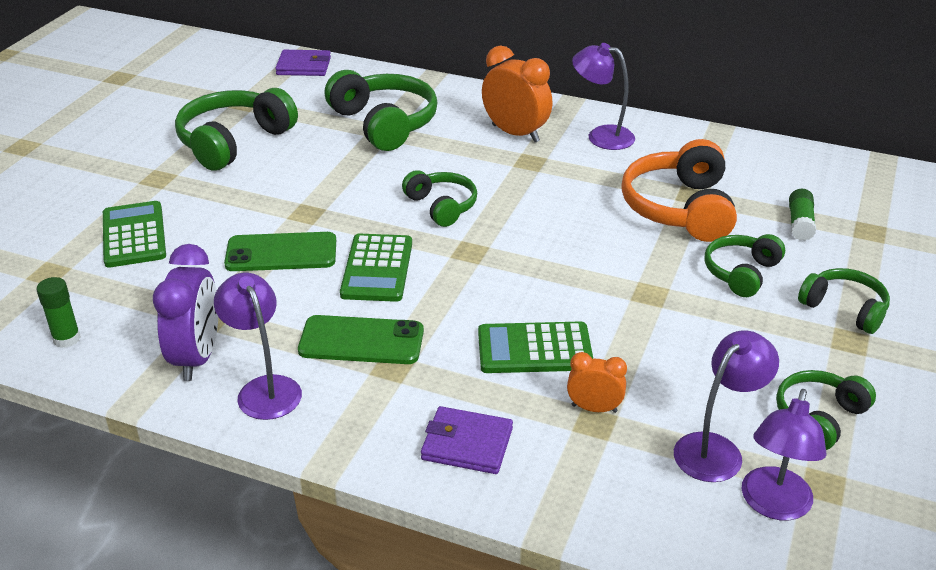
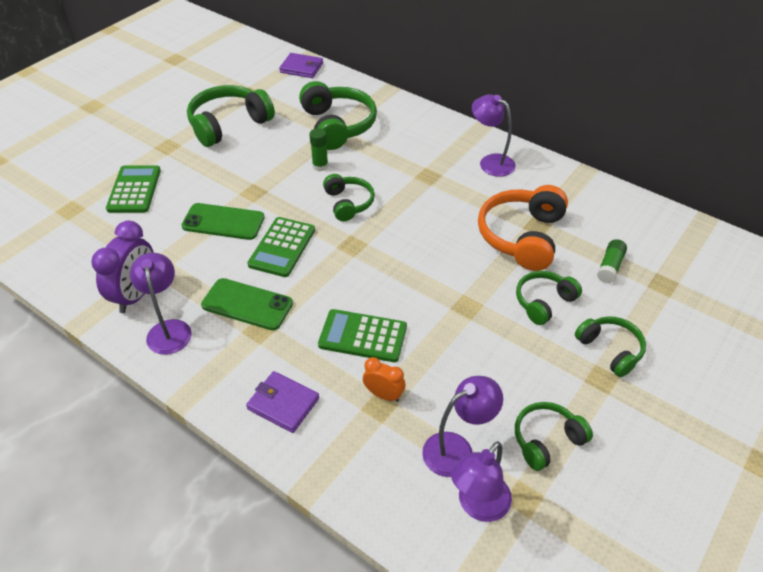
camera: 15 degrees right, 10 degrees up
green glue stick [37,277,81,348] -> green glue stick moved to [309,128,328,171]
orange clock [482,46,553,142] -> none

